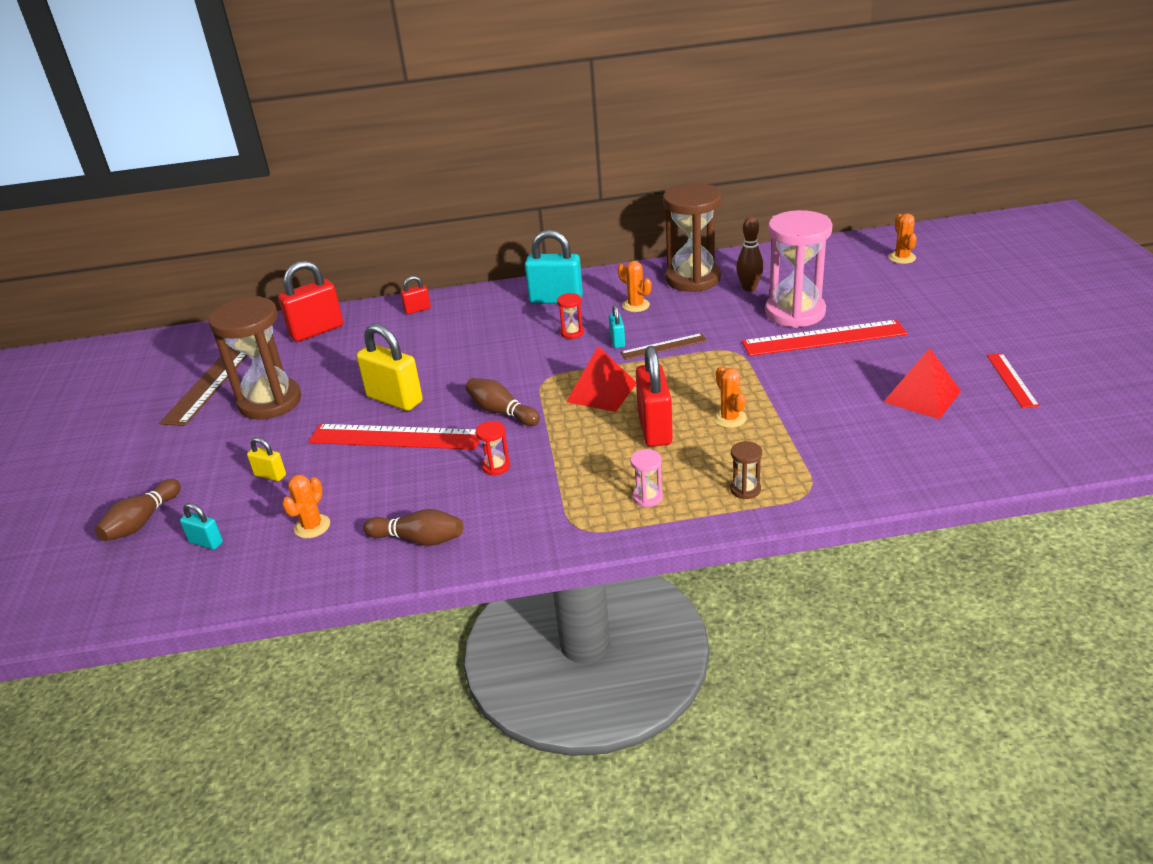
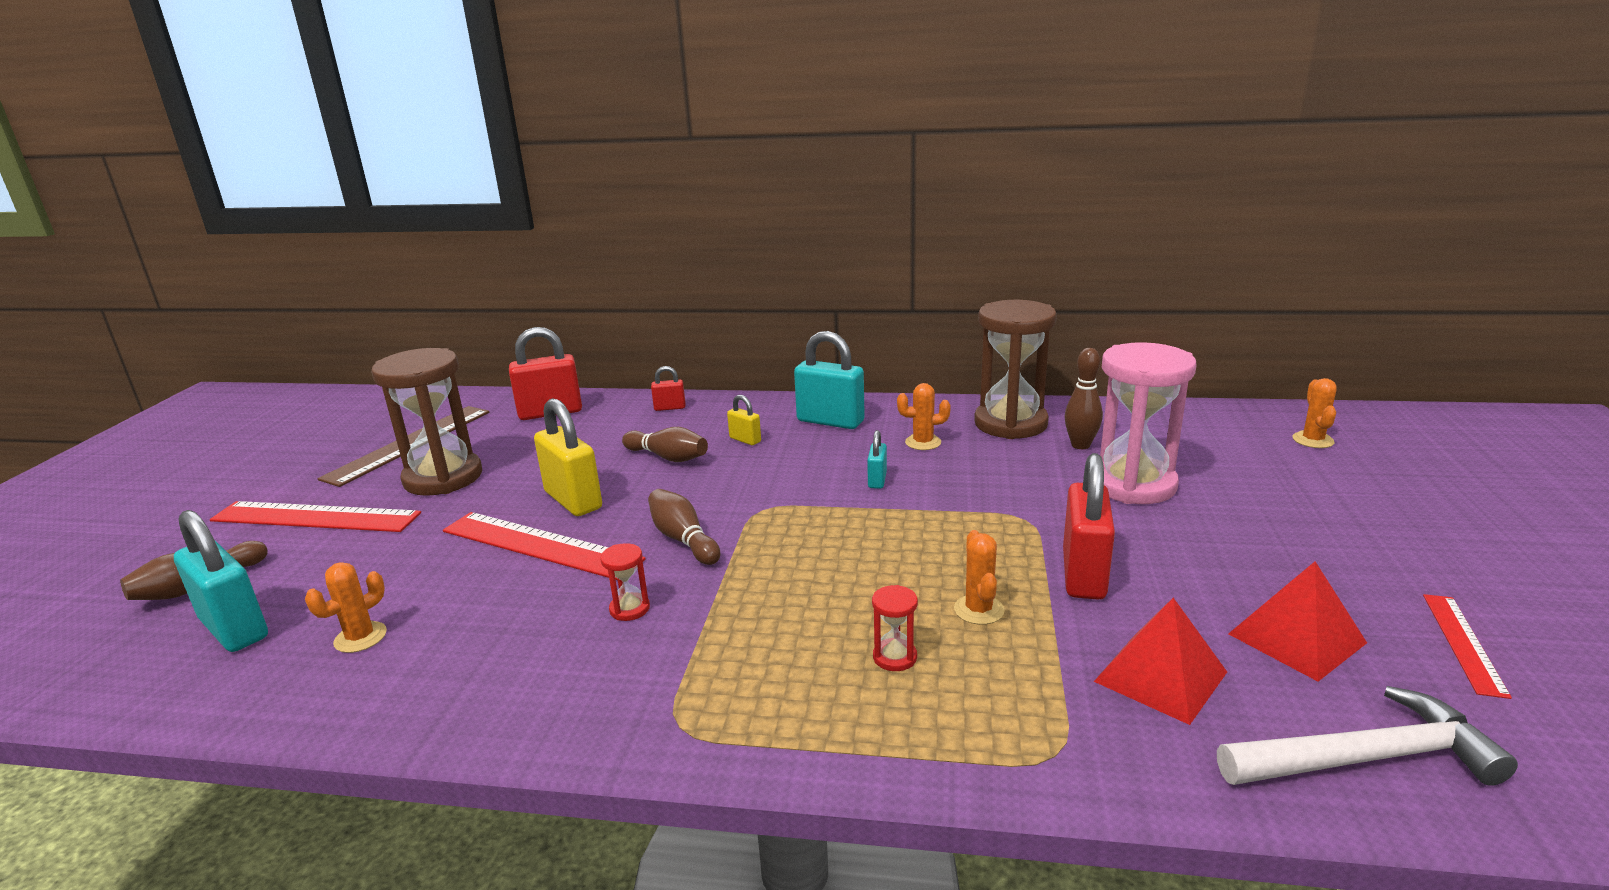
camera: 15 degrees right, 10 degrees down
turquoise padlock [180,503,223,550] -> turquoise padlock [174,510,268,652], size x2.01
yellow padlock [247,437,286,481] -> yellow padlock moved to [727,395,761,445]
brown bowling pin [363,509,463,546] -> brown bowling pin moved to [622,427,708,462]
red hourglass [557,293,584,339] -> red hourglass moved to [872,585,918,671]
red pyramid [566,346,636,412] -> red pyramid moved to [1094,598,1227,725]
orange cactus [618,261,651,312] -> orange cactus turned 60 degrees counterclockwise [897,383,951,450]
brown ruler [620,333,707,360] -> none
pink hourglass [630,449,663,507] -> none
red padlock [636,346,673,447] -> red padlock moved to [1063,453,1115,600]
brown hourglass [730,441,762,499] -> none
red ruler [742,320,907,356] -> red ruler moved to [210,501,421,532]
none -> white hammer [1217,686,1518,786]

